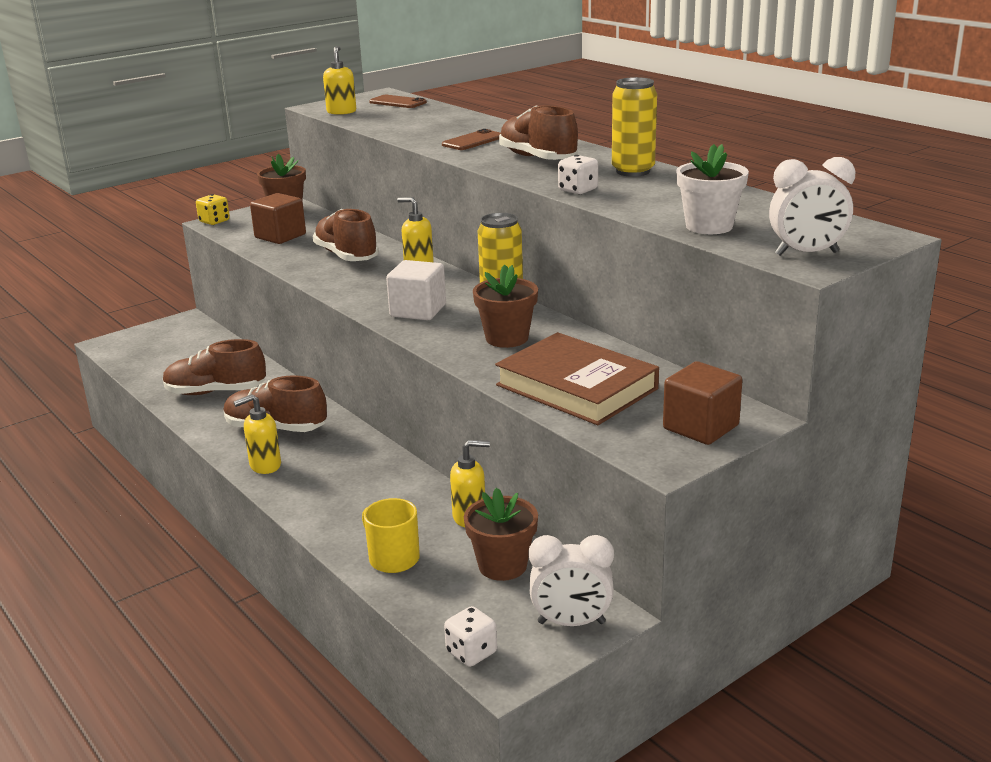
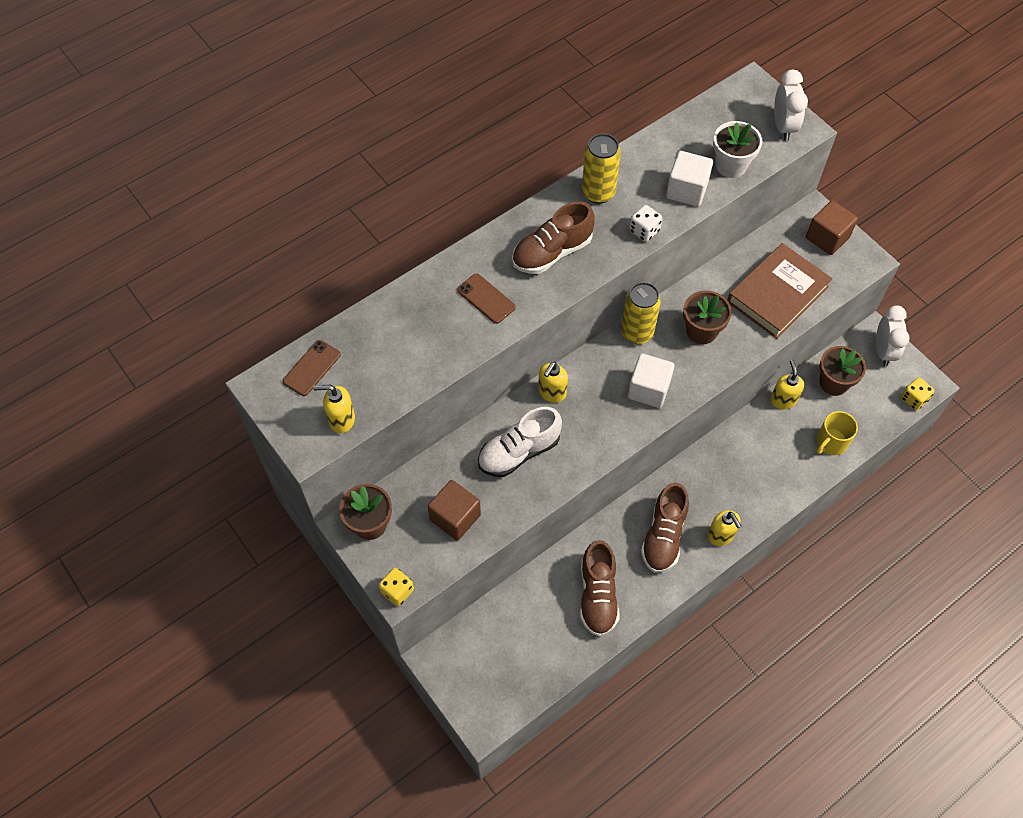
camera: 90 degrees left, 35 degrees up
brown shoe [313,209,379,261] -> white shoe [478,407,562,477]
white dice [444,606,497,667] -> yellow dice [901,378,934,410]
none -> white cube [666,151,713,207]

